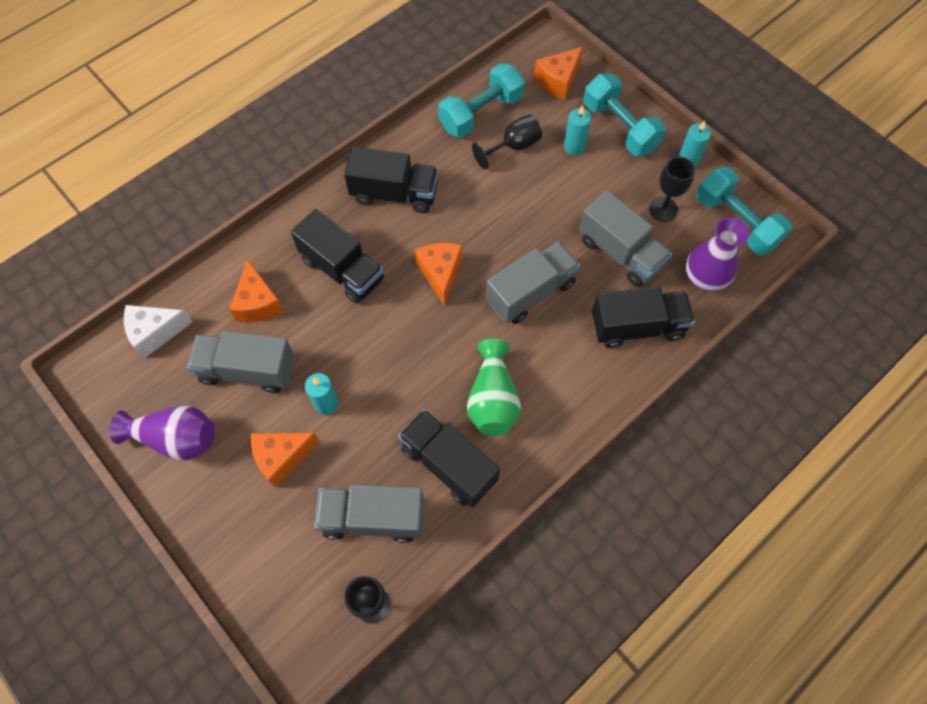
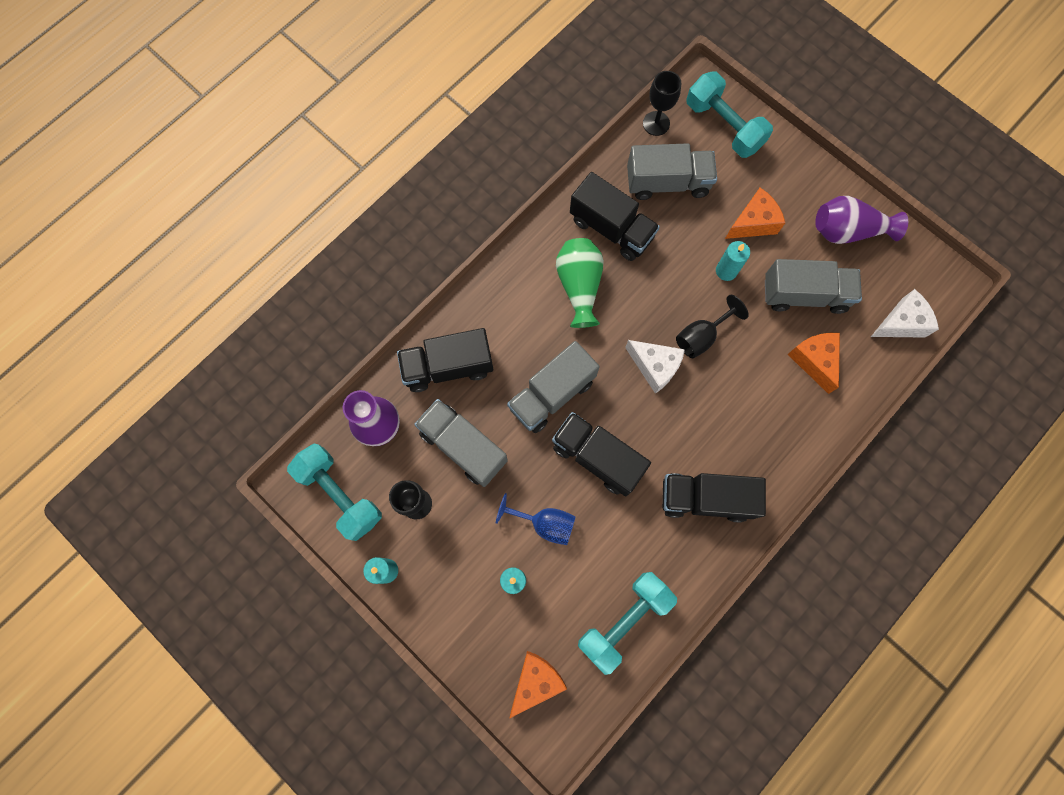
camera: 175 degrees right, 10 degrees up
black truck [291,209,384,304] -> black truck moved to [552,412,651,496]
orange cheese [415,243,462,306] -> none
black goblet [472,115,542,170] -> black goblet moved to [676,295,749,358]
turquoise dumbbell [583,74,666,156] -> turquoise dumbbell moved to [686,72,773,158]
none -> blue goblet [496,493,576,545]
none -> white cheese [625,340,685,394]

